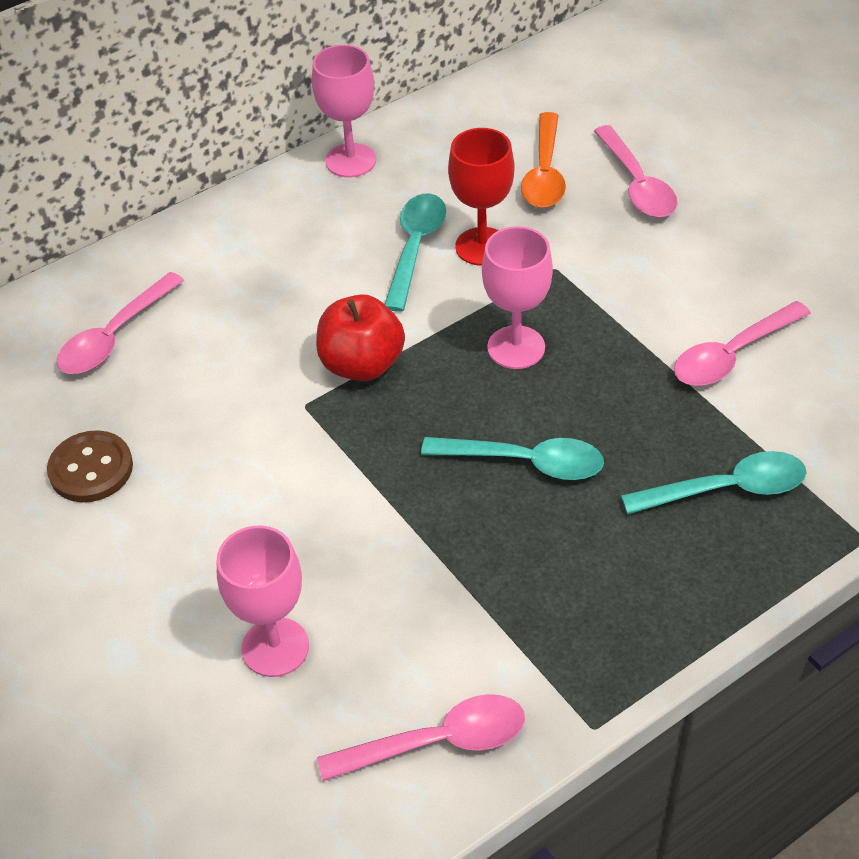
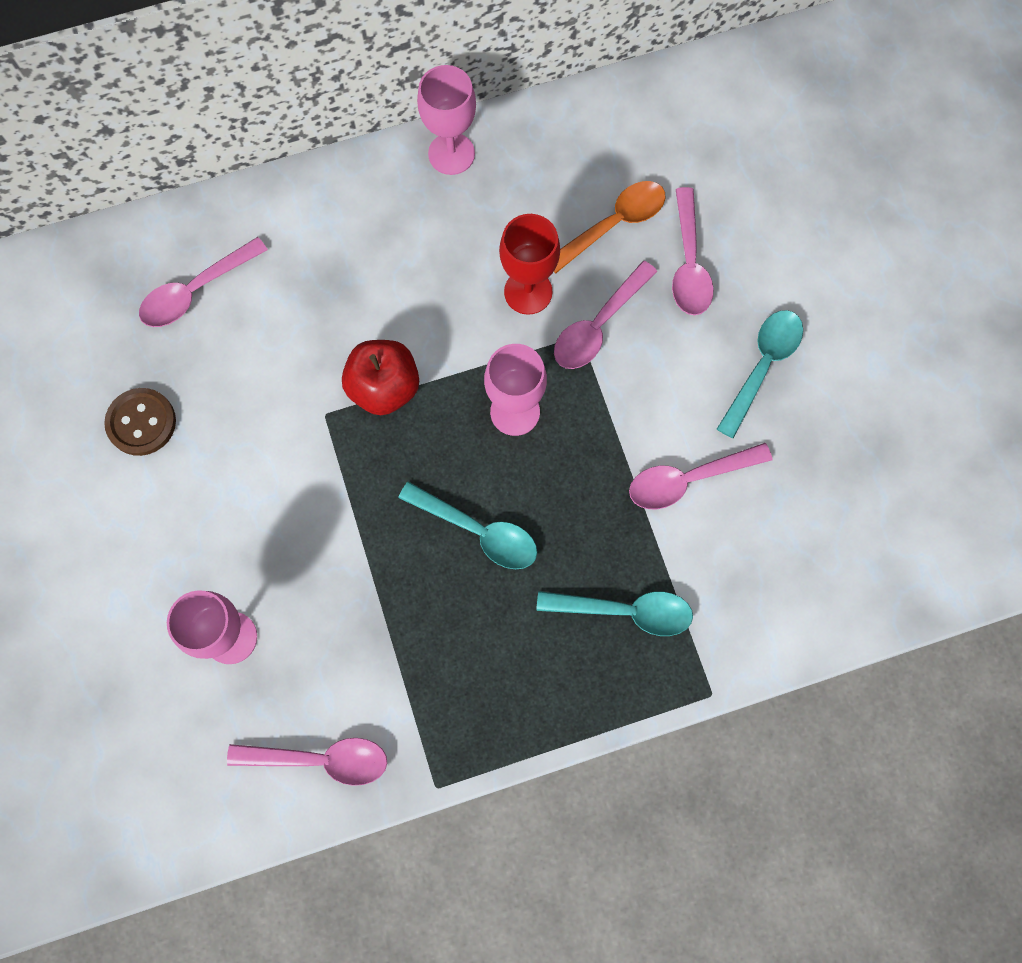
camera: 15 degrees right, 25 degrees up
turquoise spoon [385,194,446,312] -> turquoise spoon moved to [717,310,803,438]
orange spoon [521,112,566,208] -> orange spoon turned 150 degrees counterclockwise [554,181,666,274]
none -> pink spoon [554,261,657,369]

